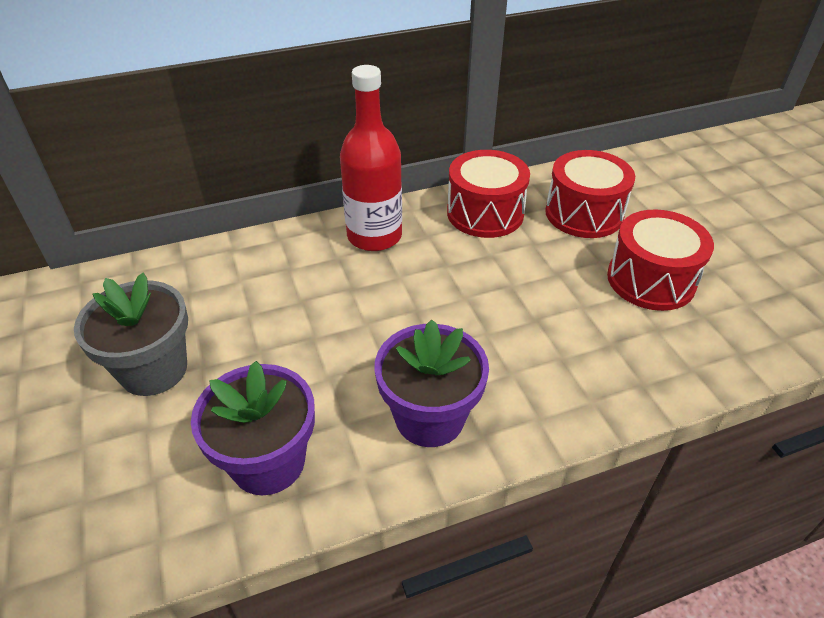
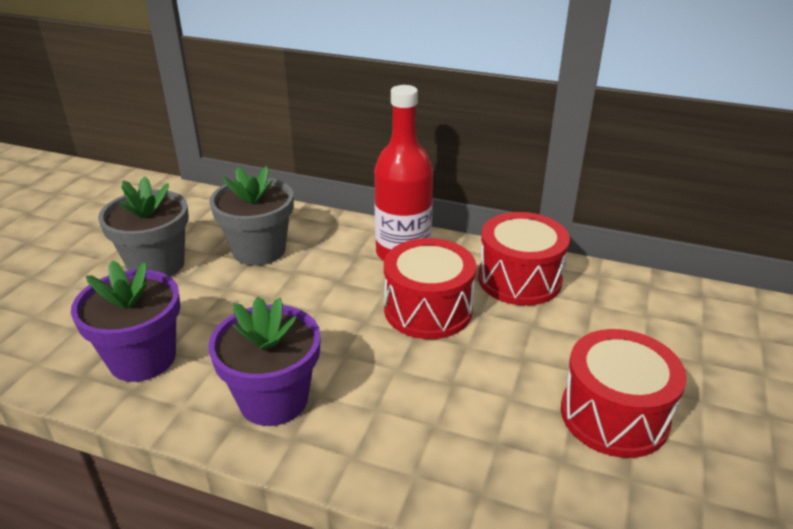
camera: 40 degrees right, 10 degrees down
red drum [545,150,635,238] -> red drum moved to [384,238,476,339]
none -> grey flower pot [209,166,293,266]

